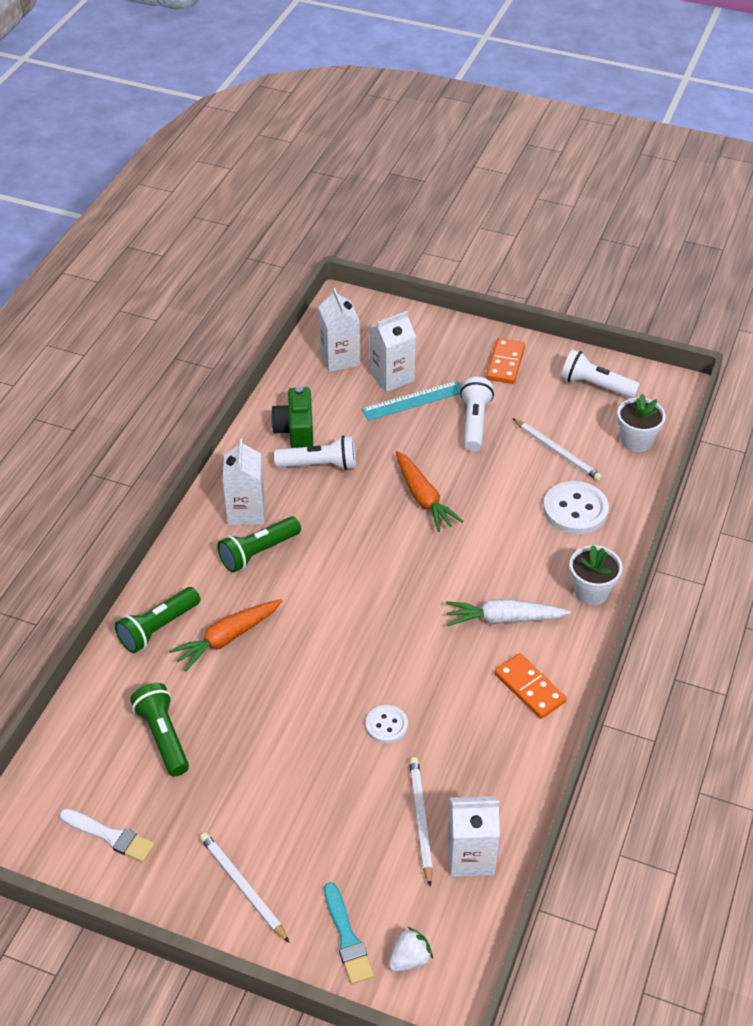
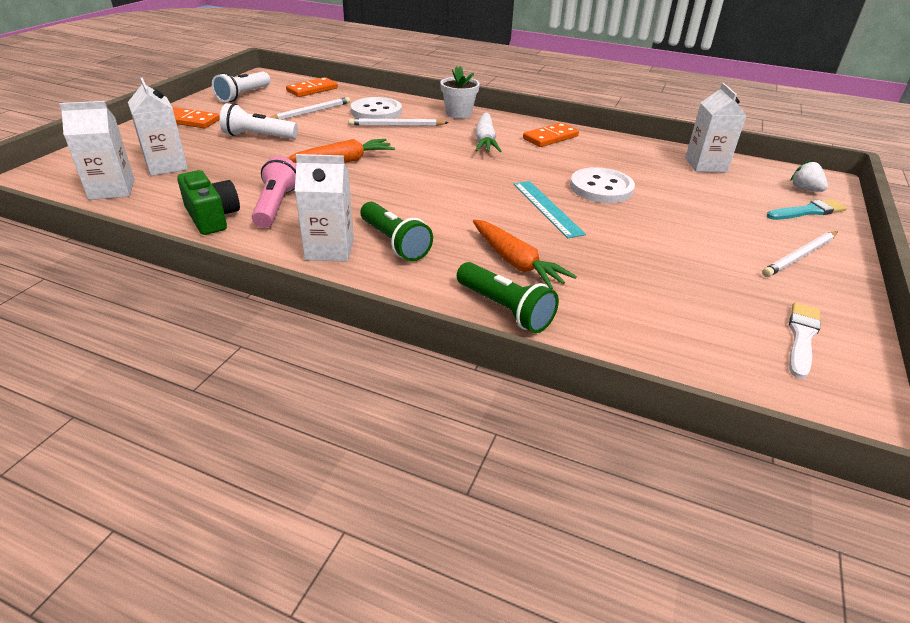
camera: 90 degrees left, 10 degrees down
green flashlight [130,683,189,776] -> none
green camera [271,386,313,448] -> green camera turned 120 degrees counterclockwise [177,170,240,235]
white flashlight [274,435,356,470] -> pink flashlight [252,156,296,228]
turquoise ruler [362,381,462,421] -> turquoise ruler moved to [513,181,586,238]
white button [366,705,408,743] -> white button [570,167,635,203], size x1.73
white pencil [409,757,433,886] -> white pencil moved to [349,118,449,126]
white flower pot [617,394,666,452] -> orange domino [286,77,338,97]

